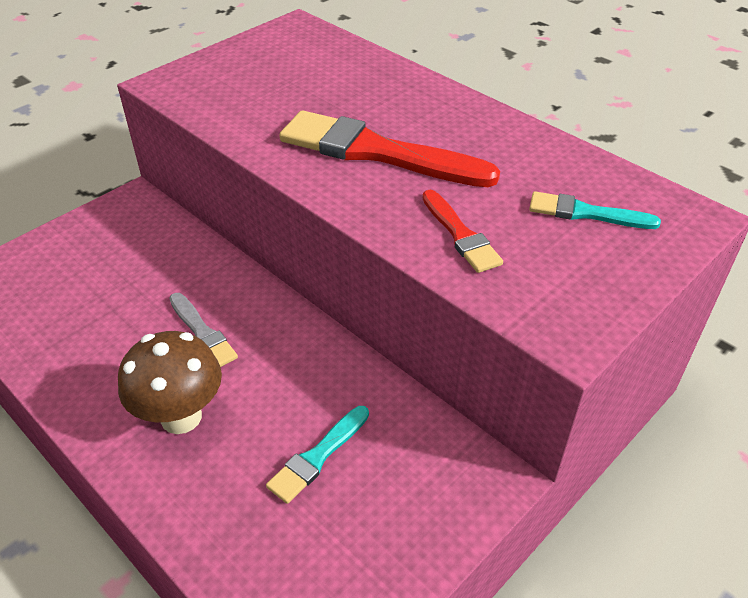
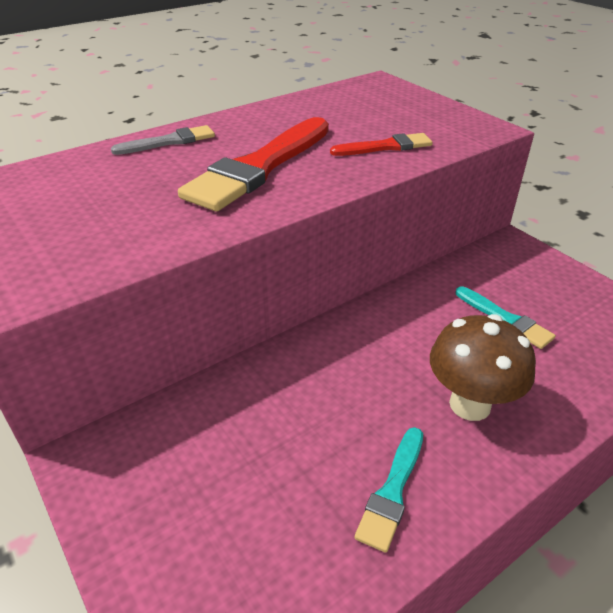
camera: 80 degrees left, 5 degrees down
grey brush [169,293,238,367] -> grey brush moved to [111,125,215,155]
turquoise brush [529,192,661,229] -> turquoise brush moved to [354,427,423,553]

